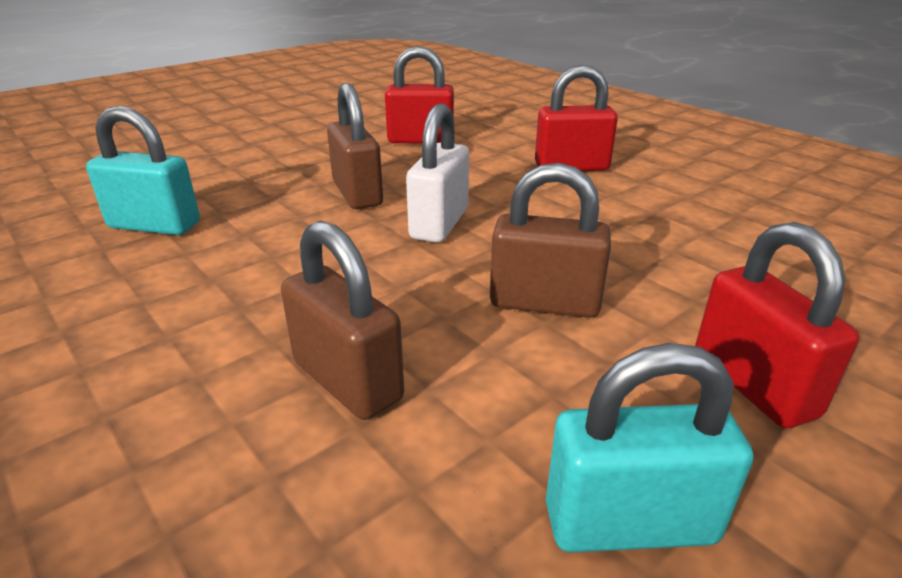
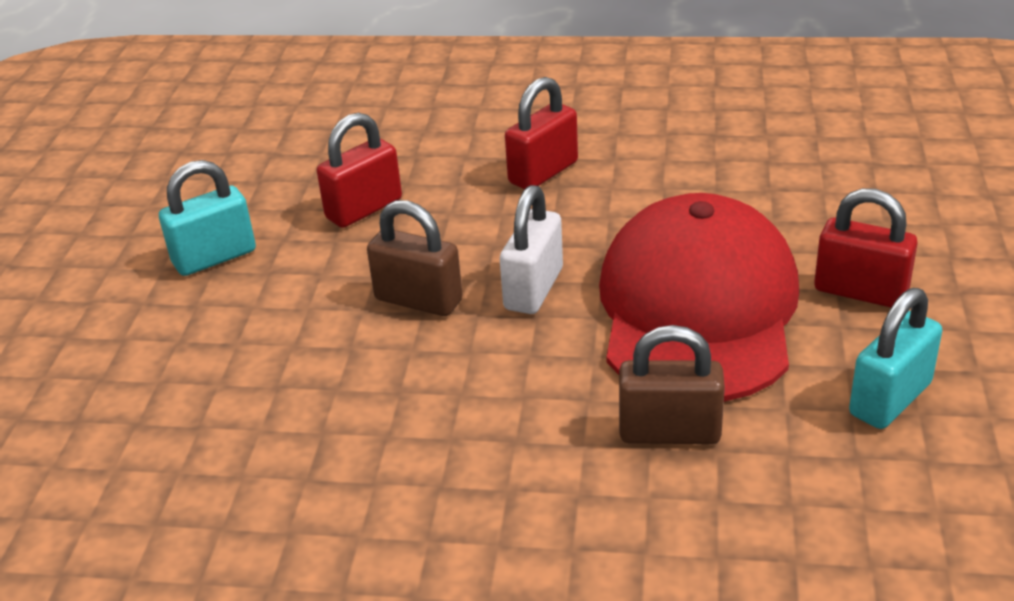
camera: 40 degrees left, 5 degrees up
turquoise padlock [86,106,200,235] -> turquoise padlock moved to [159,160,256,276]
white padlock [406,104,469,243] -> white padlock turned 45 degrees clockwise [500,185,563,314]
brown padlock [490,163,611,318] -> red cap [599,193,799,402]

